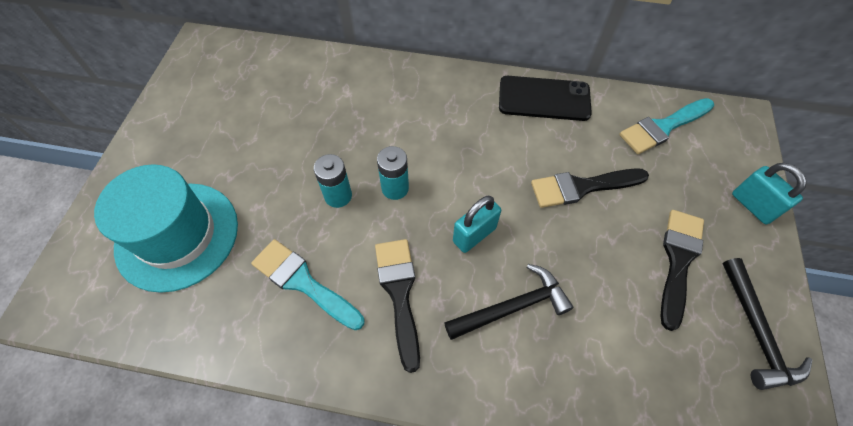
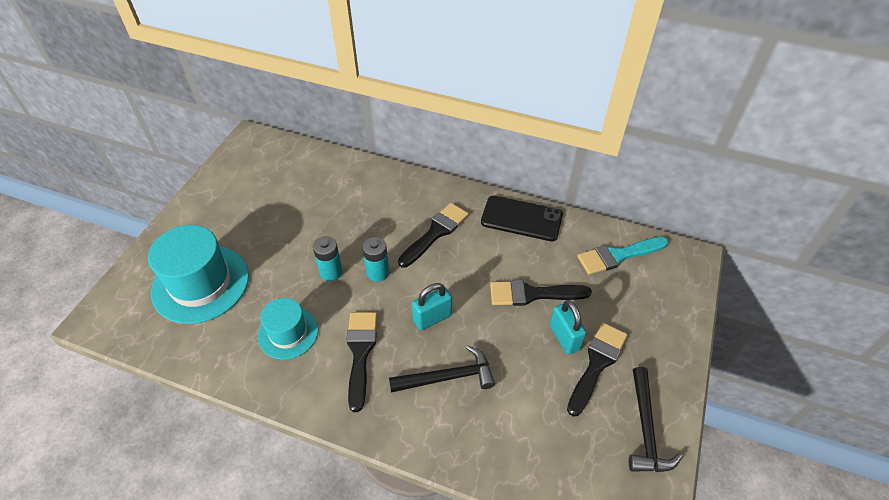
camera: 10 degrees right, 10 degrees down
turquoise brush [251,239,364,330] -> turquoise hat [258,298,318,360]
turquoise padlock [732,163,807,225] -> turquoise padlock moved to [550,300,586,354]
none -> black brush [398,203,469,268]

